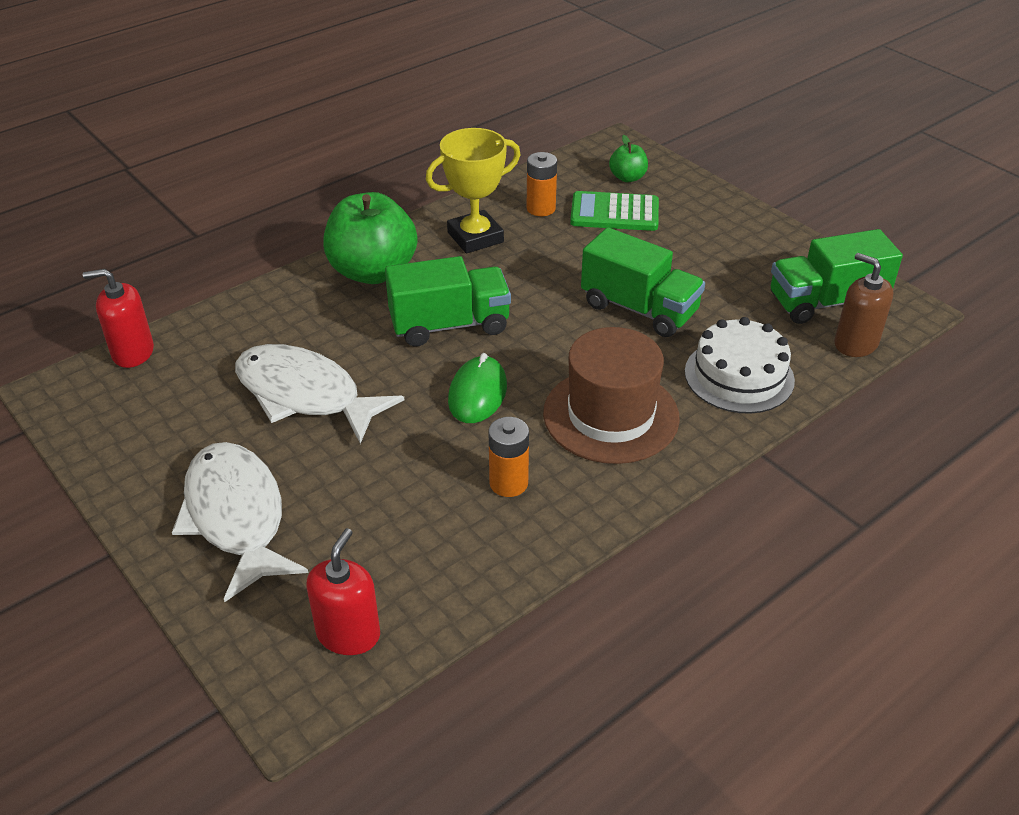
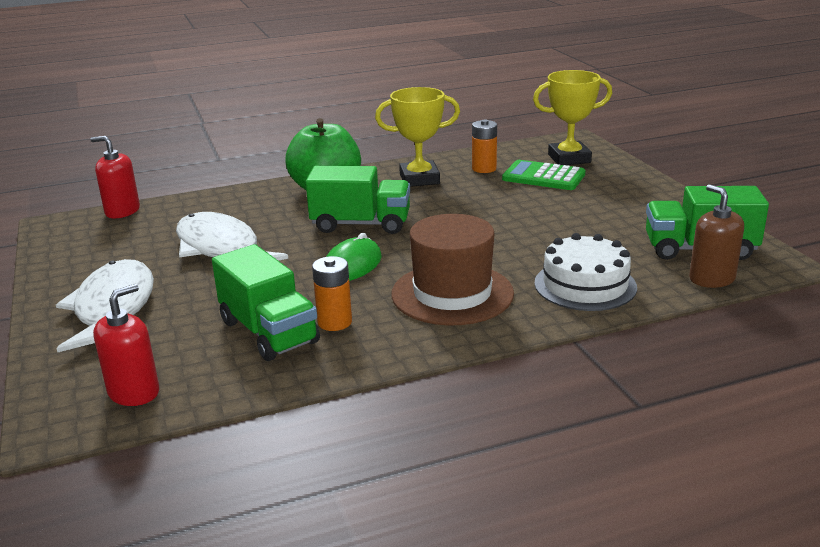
camera: 20 degrees right, 15 degrees down
green truck [581,227,705,337] -> green truck moved to [212,244,320,361]
green apple [609,135,648,182] -> yellow trophy [533,70,612,165]

